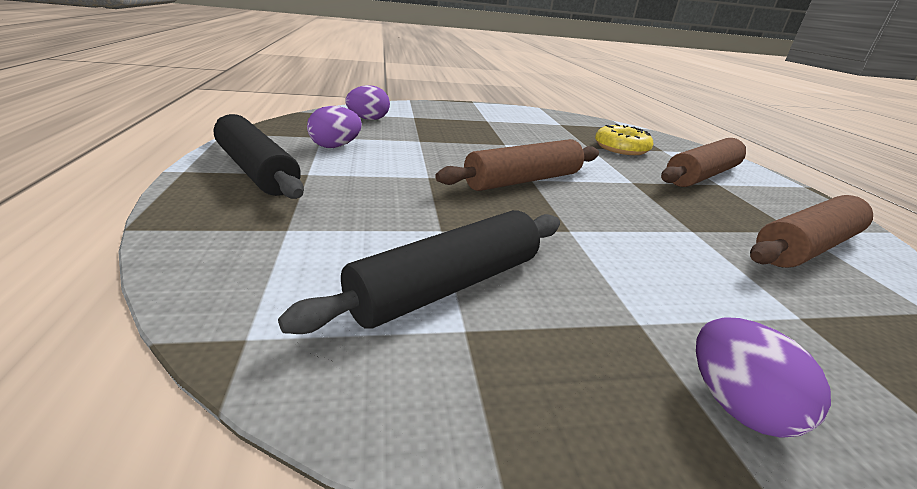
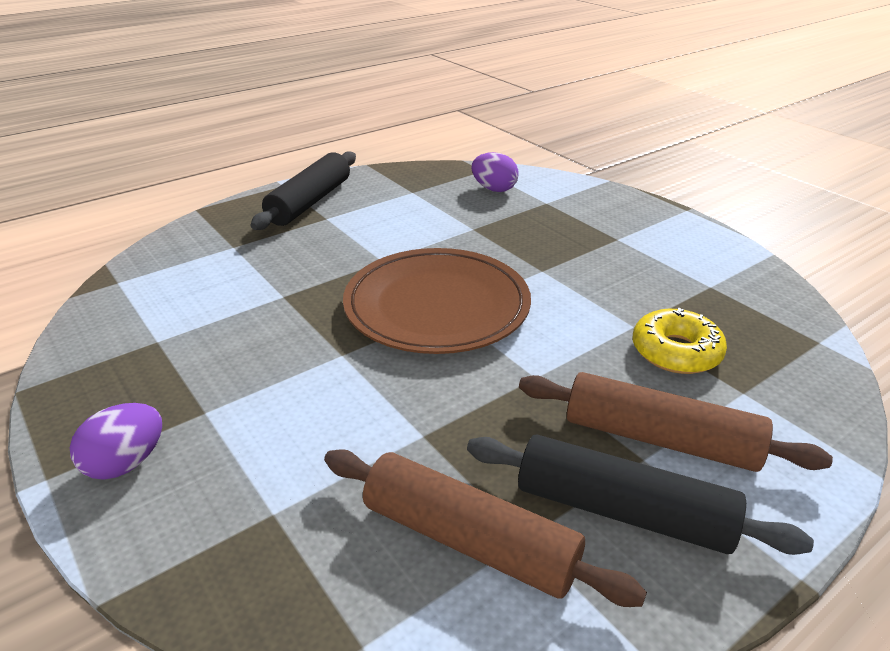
camera: 65 degrees right, 5 degrees up
black rolling pin [278,210,560,334] -> black rolling pin moved to [467,434,814,555]
purple egg [307,106,362,148] -> none
brown rolling pin [435,139,599,191] -> brown plate [343,248,531,354]

